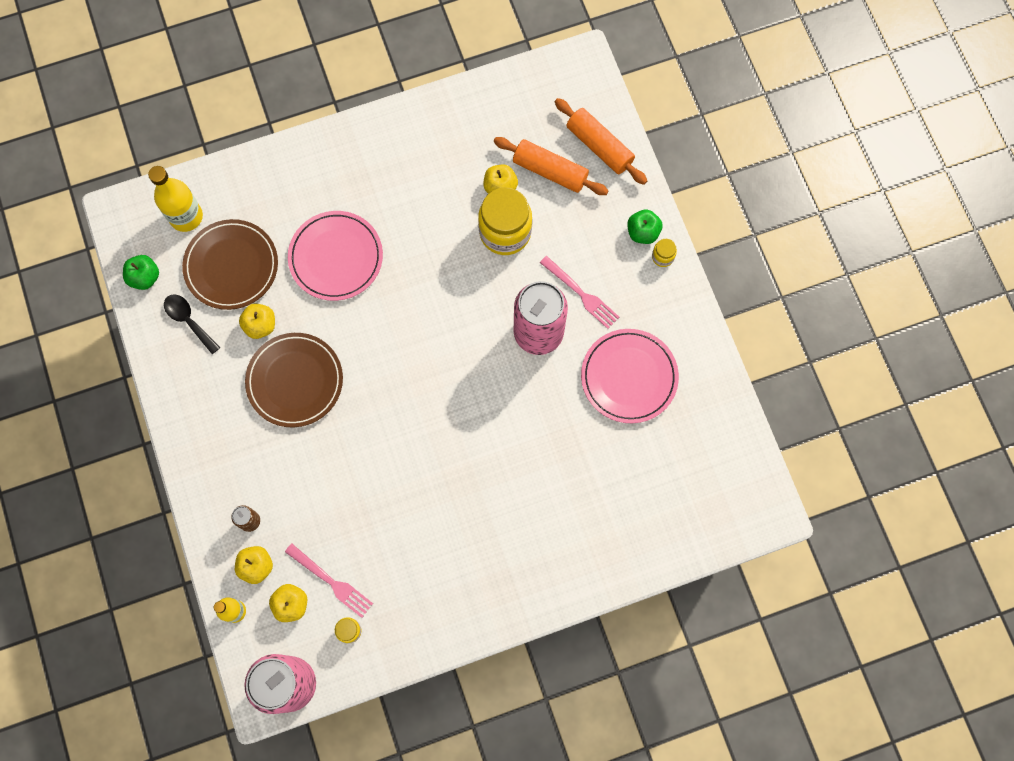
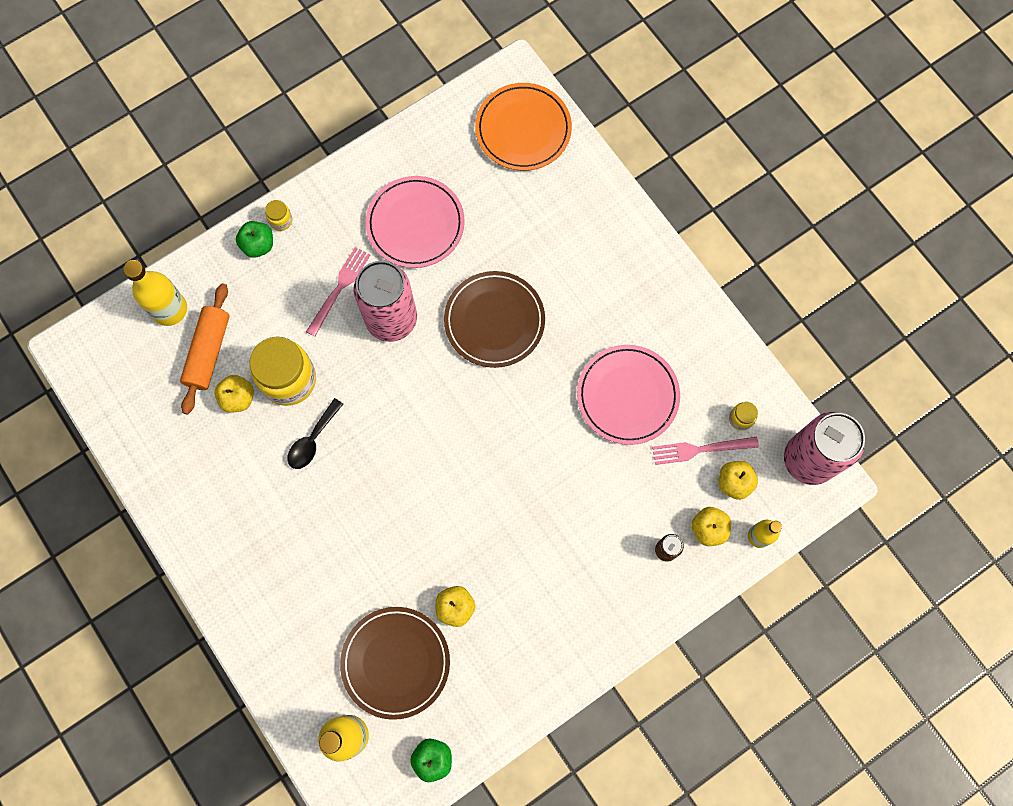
camera: 105 degrees left, 0 degrees up
black spoon [164,294,220,354] -> black spoon moved to [287,398,343,469]
brown plate [245,333,343,427] -> brown plate moved to [444,271,545,368]
pink fork [285,543,373,618] -> pink fork turned 120 degrees counterclockwise [652,437,759,465]
pink plate [288,211,383,301] -> pink plate moved to [577,345,680,445]
orange rolling pin [555,98,647,185] -> yellow bottle [123,260,187,326]
none -> orange plate [475,83,572,171]

